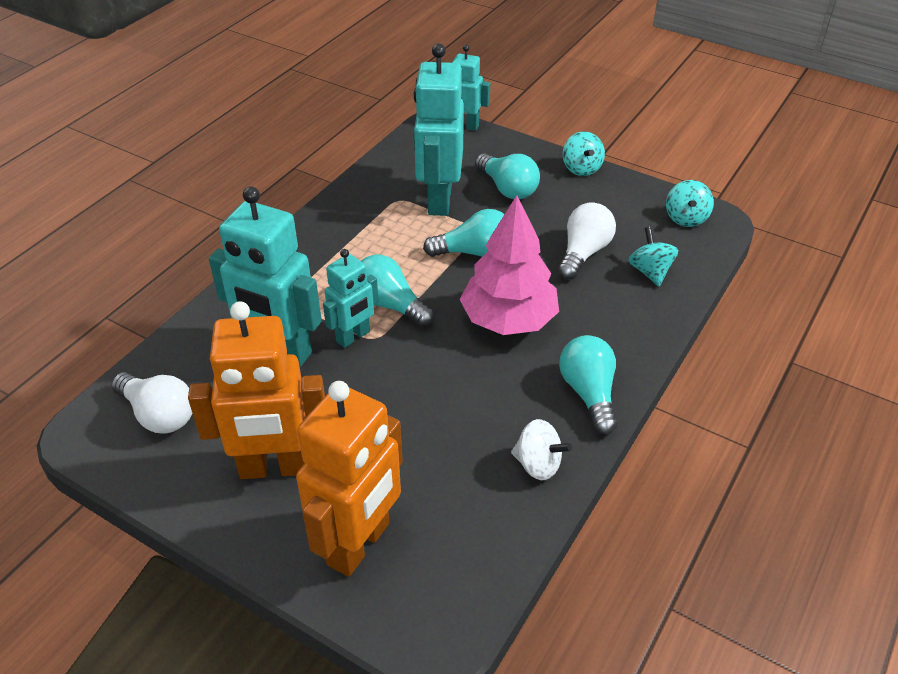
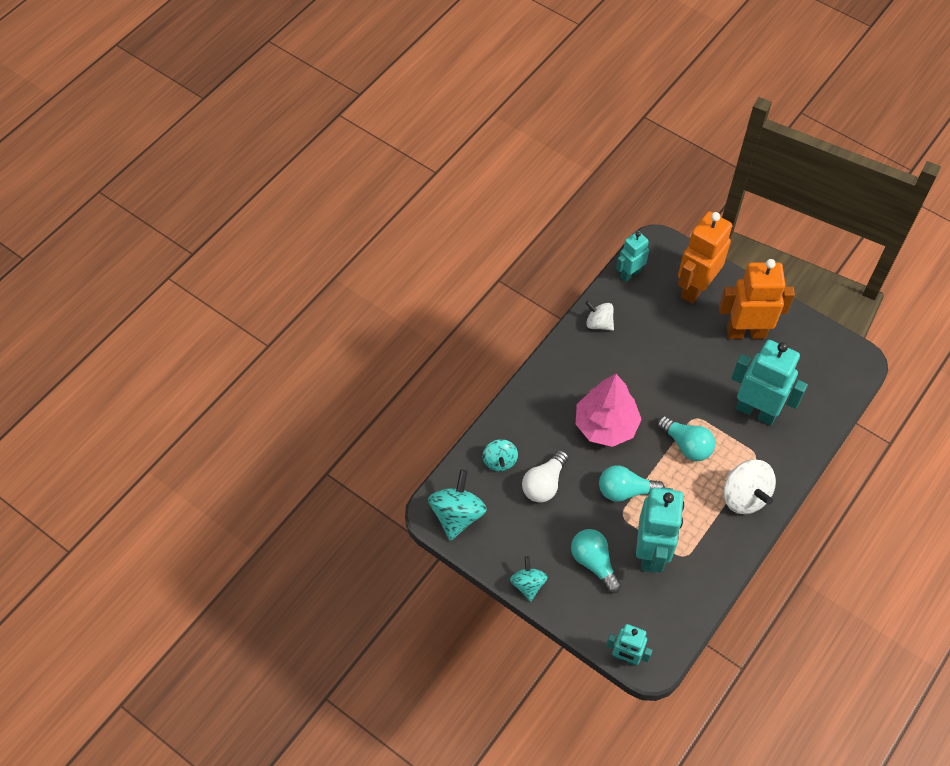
camera: 175 degrees left, 15 degrees up
white light bulb [111,372,192,433] -> none
turquoise robot [323,249,379,348] -> turquoise robot moved to [616,231,649,282]
turquoise light bulb [559,335,617,435] -> none
turquoise spinning top [666,180,714,227] -> turquoise spinning top [428,470,487,541], size x1.62
none -> white spinning top [723,459,776,514]

